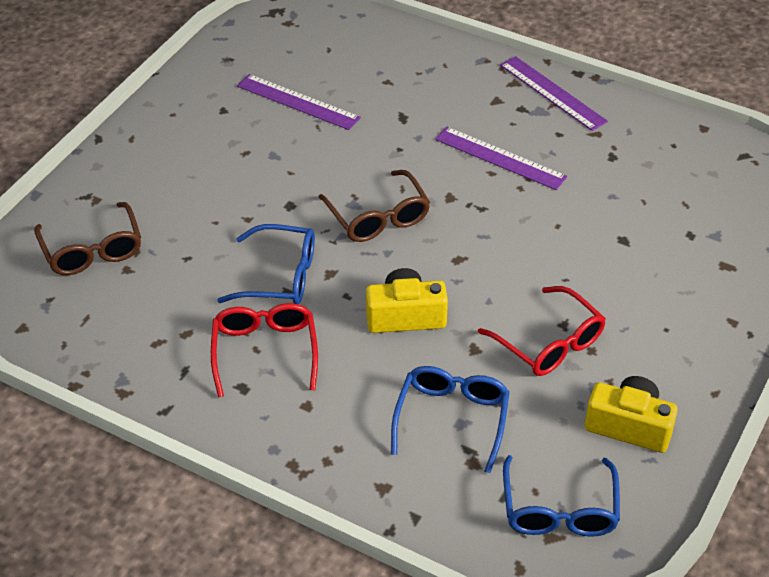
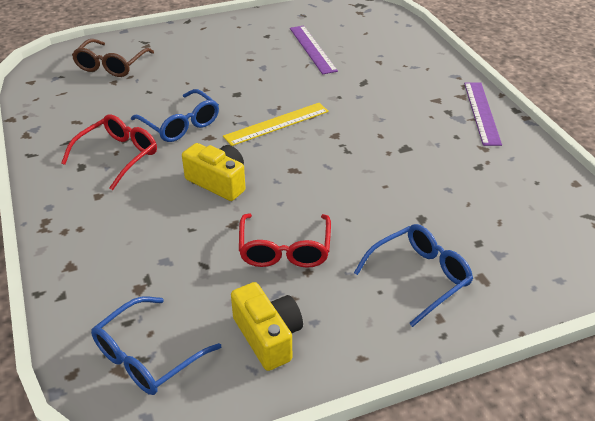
camera: 40 degrees right, 5 degrees down
brown glasses [319,170,430,242] -> yellow ruler [223,103,329,146]
blue glasses [391,366,510,473] -> blue glasses moved to [354,224,473,327]
purple ruler [435,127,567,190] -> none

